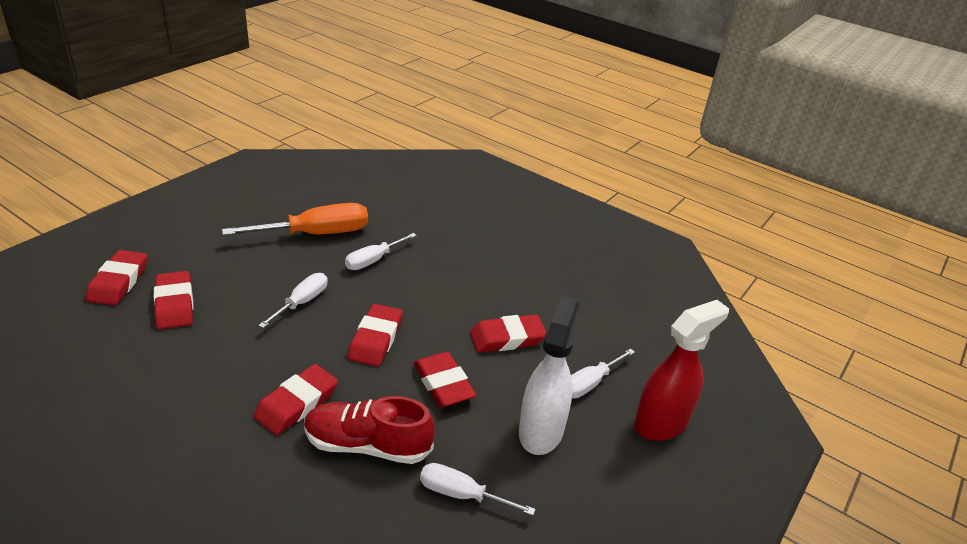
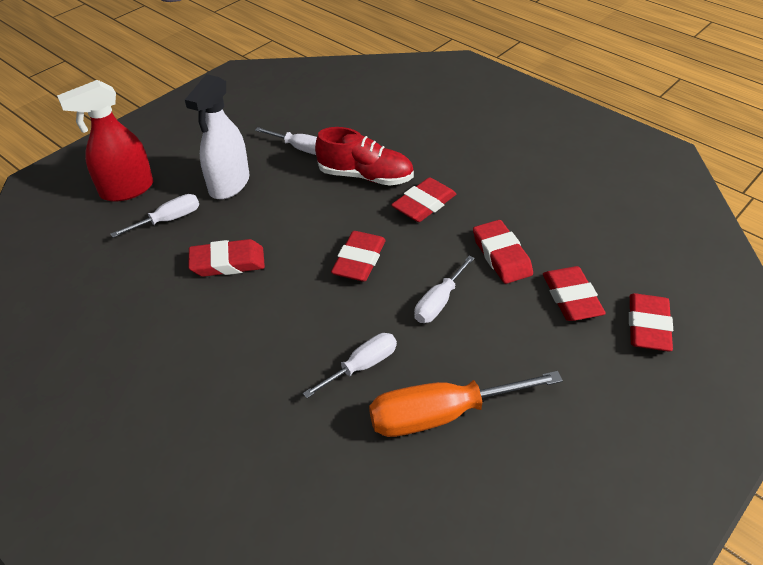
camera: 170 degrees left, 10 degrees up
red eraser [414,352,476,407] -> red eraser moved to [473,220,533,284]

